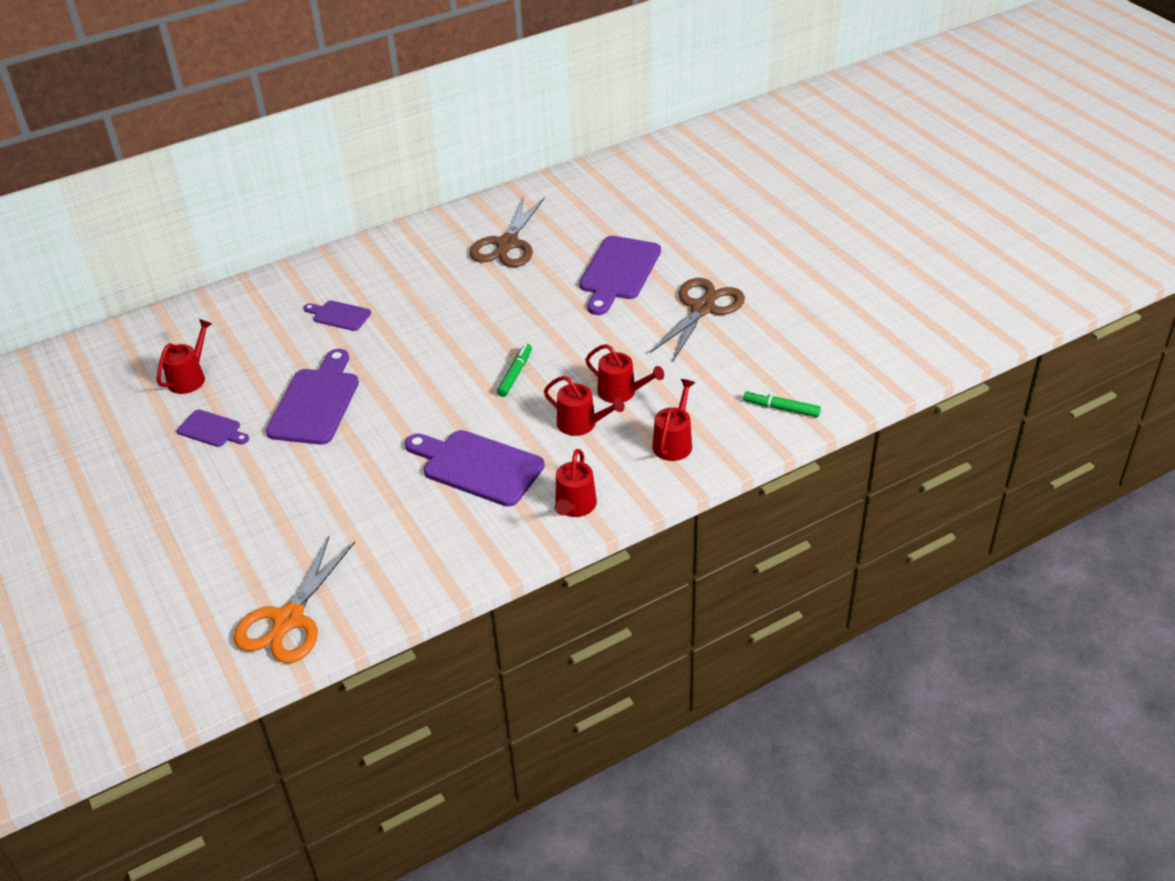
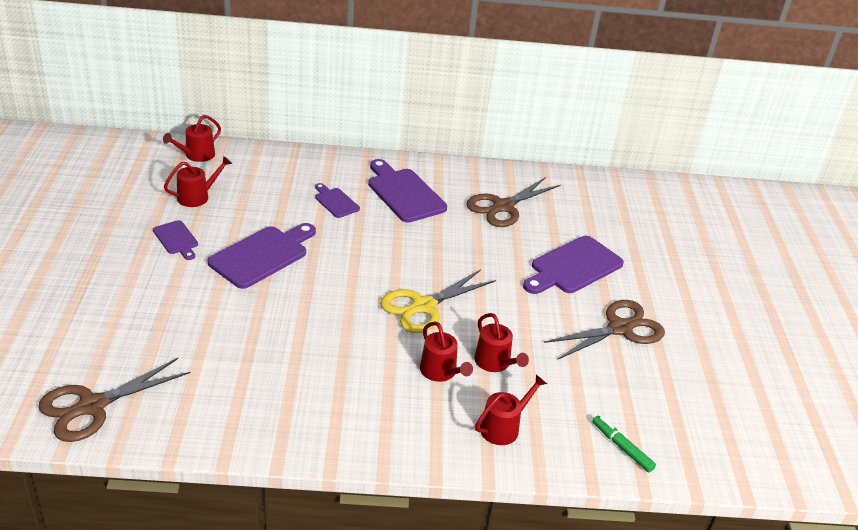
camera: 25 degrees right, 5 degrees down
orange scissors [233,536,355,663] -> brown scissors [38,358,190,442]
purple cutting board [405,430,545,507] -> purple cutting board moved to [368,159,447,223]
green marker [497,344,532,397] -> yellow scissors [380,270,496,333]
red watering can [555,449,597,517] -> red watering can moved to [163,115,221,162]

